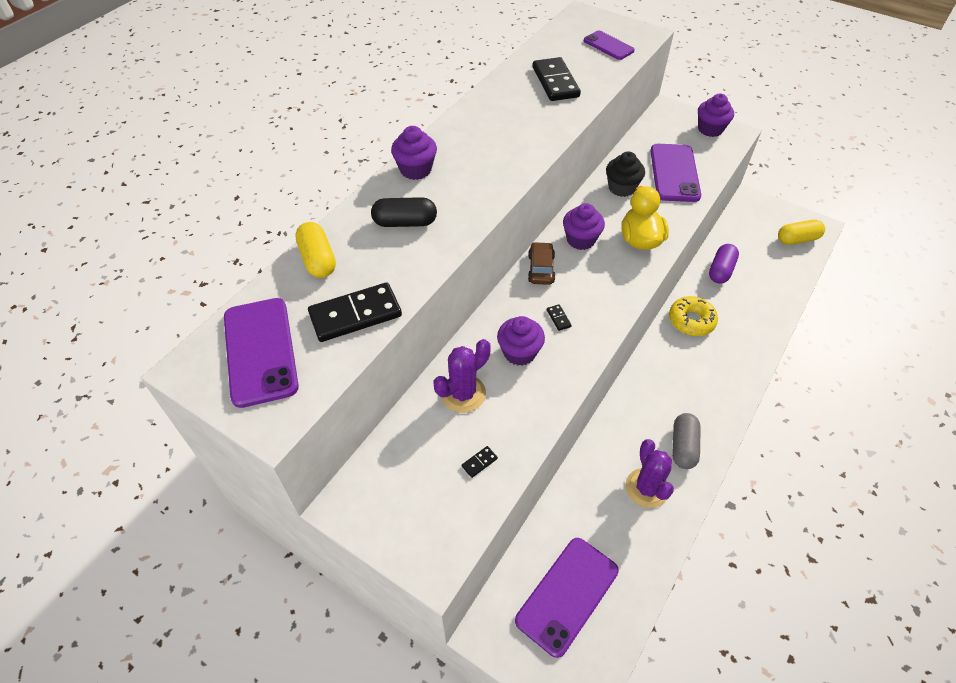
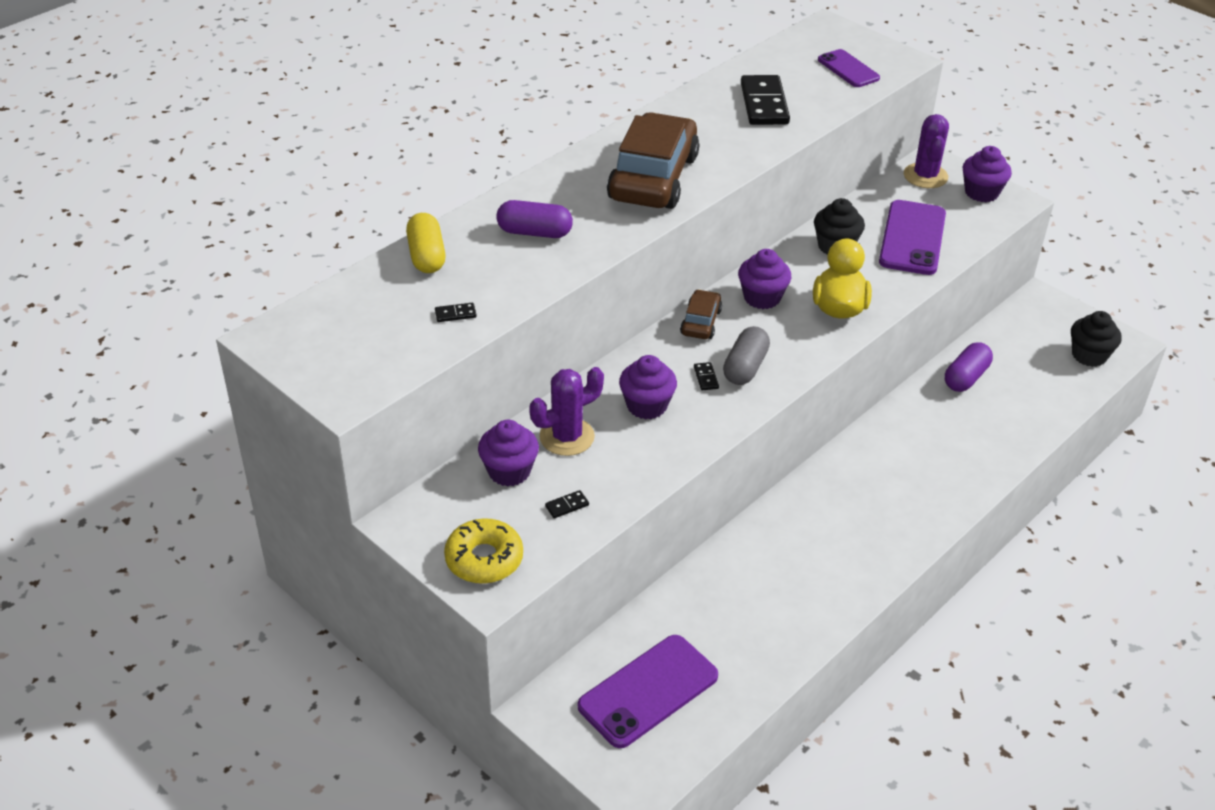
camera: 10 degrees right, 10 degrees down
purple phone [224,298,299,408] -> none
black domino [308,282,402,342] -> black domino [435,303,477,322], size x0.41
black capsule [371,197,437,227] -> purple capsule [496,200,573,238]
purple cupcake [391,126,437,180] -> purple cupcake moved to [478,420,539,487]
purple cactus [626,439,674,508] -> purple cactus moved to [904,114,949,188]
yellow donut [669,296,718,336] -> yellow donut moved to [444,518,523,584]
grey capsule [672,413,701,469] -> grey capsule moved to [723,326,770,385]
yellow capsule [778,220,825,245] -> black cupcake [1071,311,1122,367]
none -> brown car [607,112,699,209]

